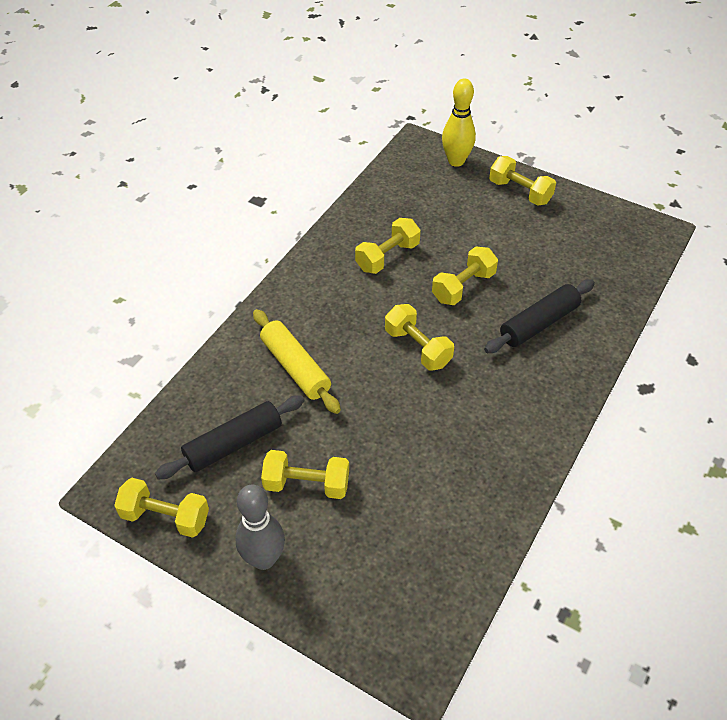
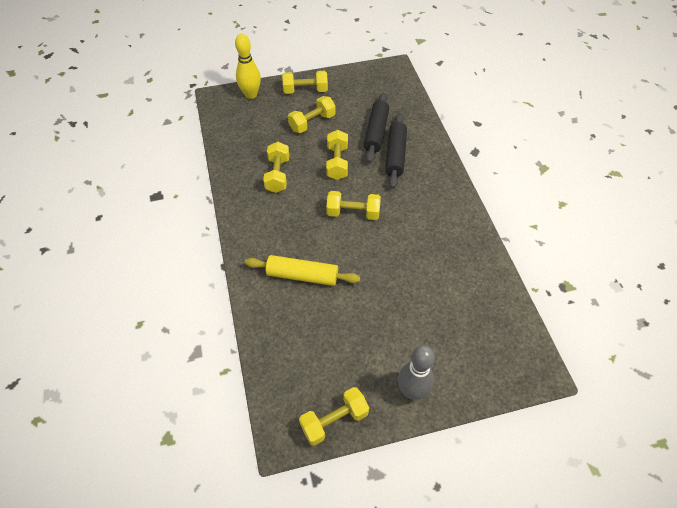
camera: 45 degrees left, 5 degrees up
black rolling pin [155,395,305,479] -> black rolling pin moved to [364,92,389,163]
yellow dumbbell [261,450,349,499] -> yellow dumbbell moved to [288,96,336,133]

